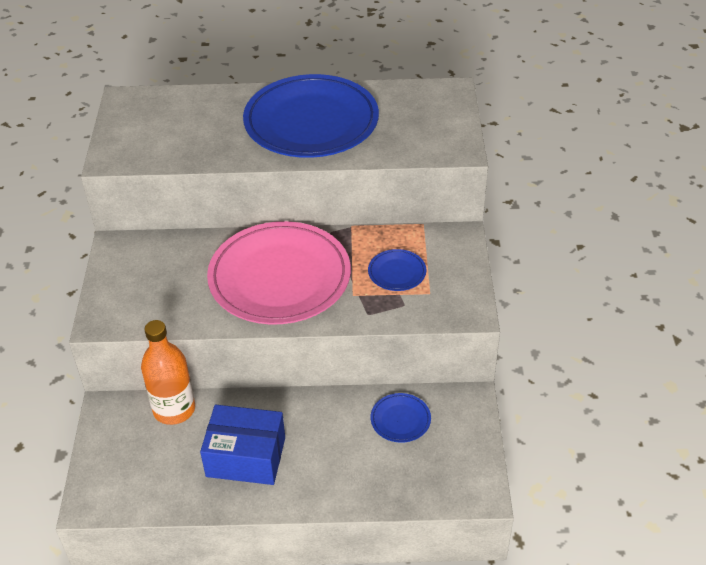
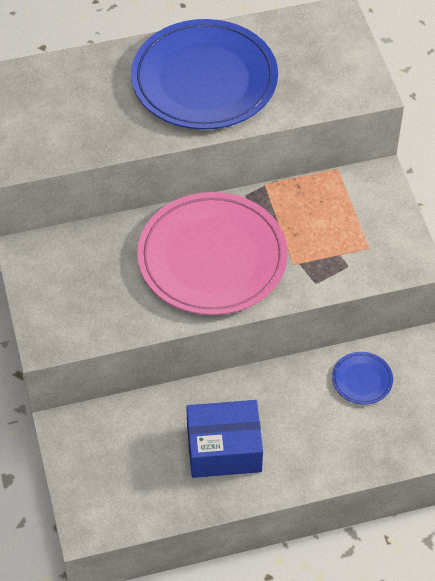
camera: 15 degrees left, 10 degrees up
orange bottle [141,320,195,425] -> none
blue plate [368,249,426,291] -> none

